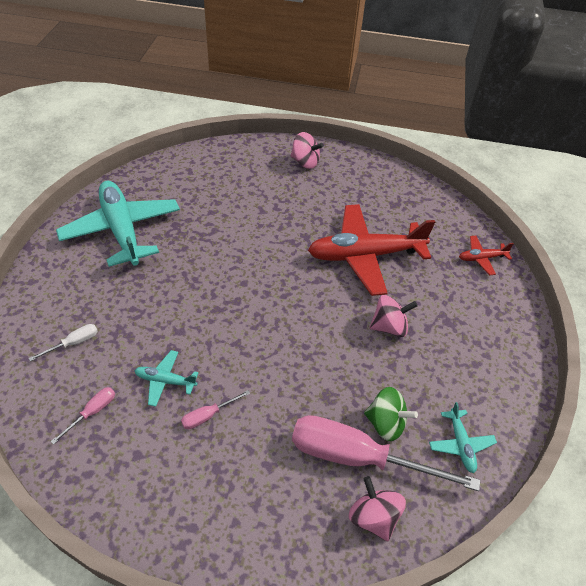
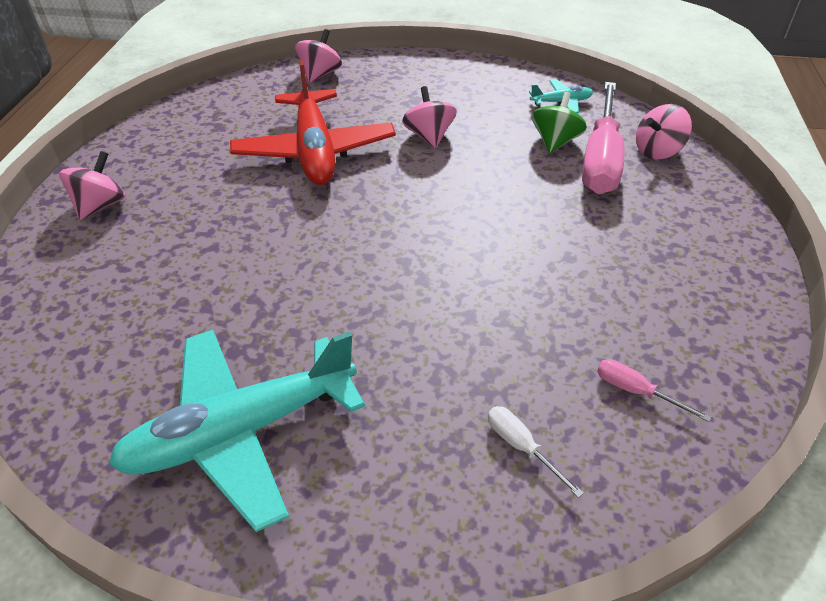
camera: 90 degrees left, 5 degrees down
turquoise plane [134,350,199,407] -> none
pink screwdriver [181,390,250,429] -> none
red plane [459,236,514,275] -> pink spinning top [295,29,342,83]

